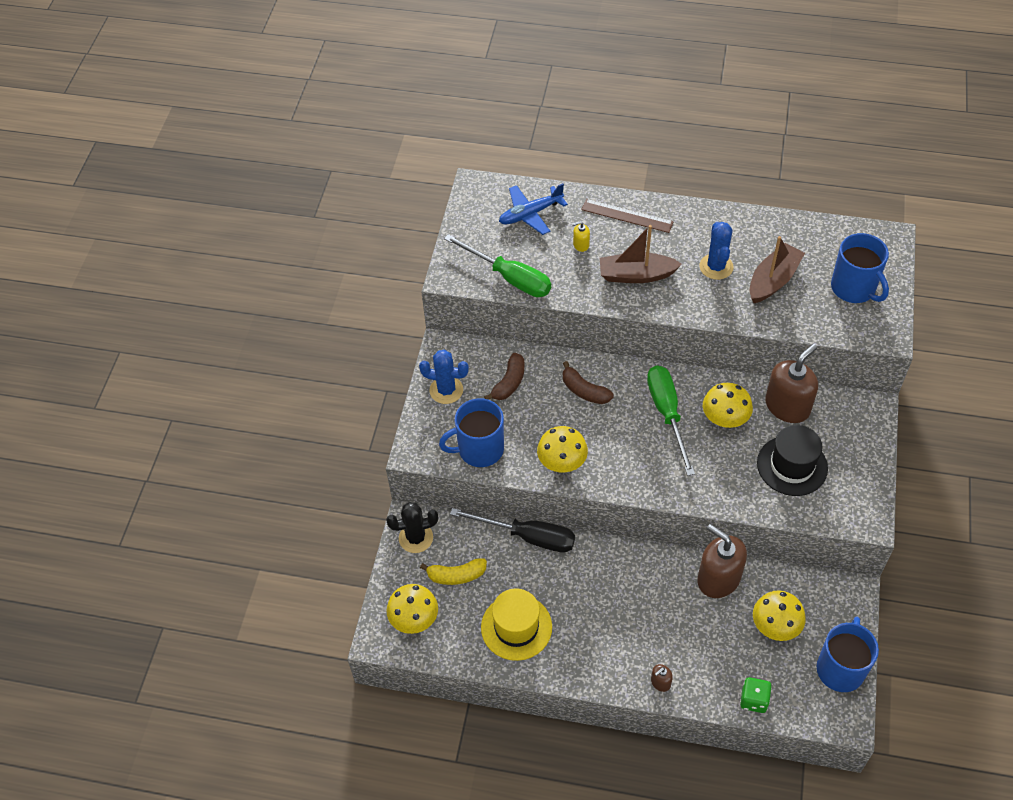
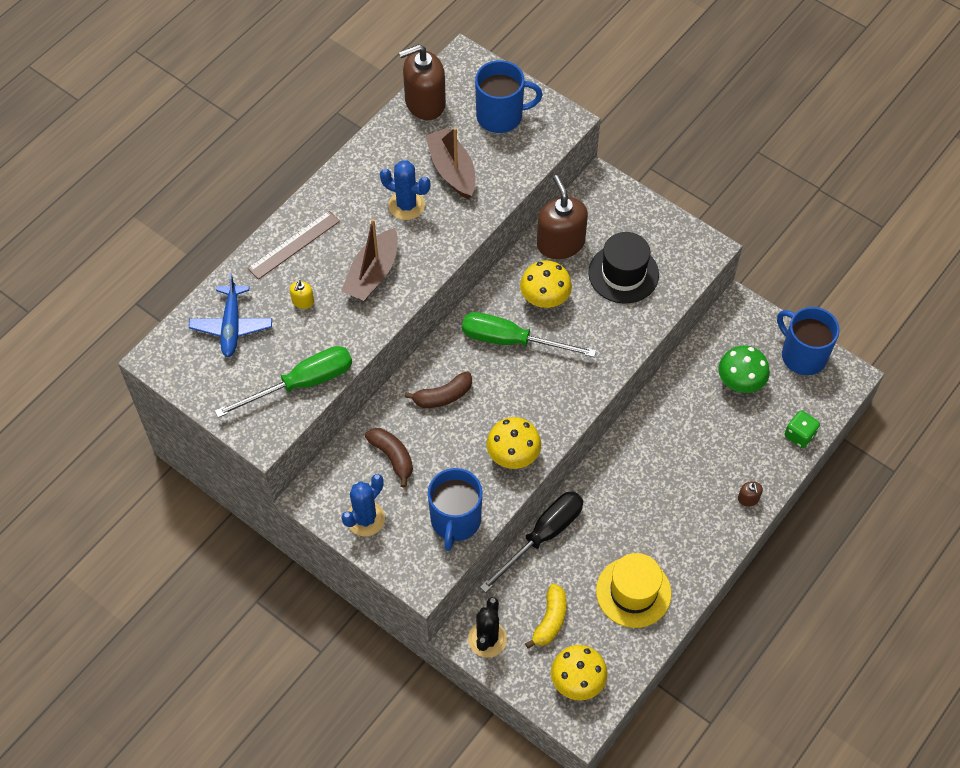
camera: 65 degrees left, 5 degrees up
brown soap dispenser [697,524,747,598] -> brown soap dispenser moved to [399,44,446,120]
yellow mushroom [753,590,806,641] -> green mushroom [718,346,770,393]

